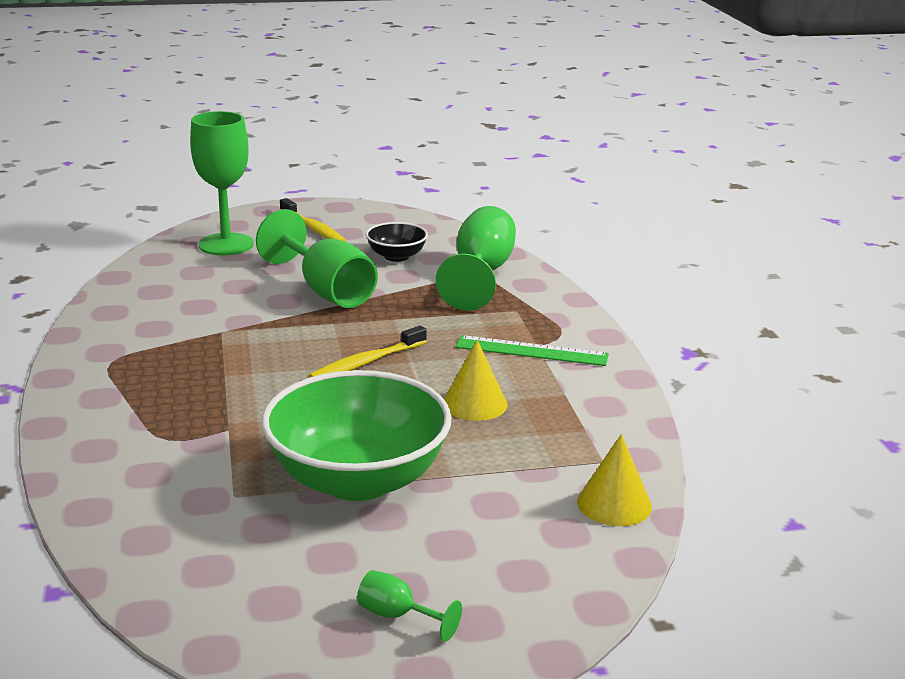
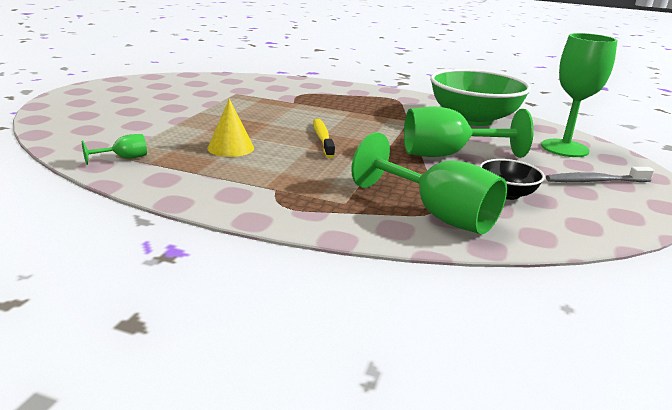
camera: 120 degrees right, 0 degrees up
green bowl [262,370,452,501] -> green bowl moved to [430,69,531,126]
yellow toothbrush [280,198,346,242] -> grey toothbrush [546,167,654,182]
green goblet [357,570,462,642] -> green goblet moved to [82,134,147,165]
green ruler [456,335,609,366] -> none
yellow cone [577,434,652,526] -> none

